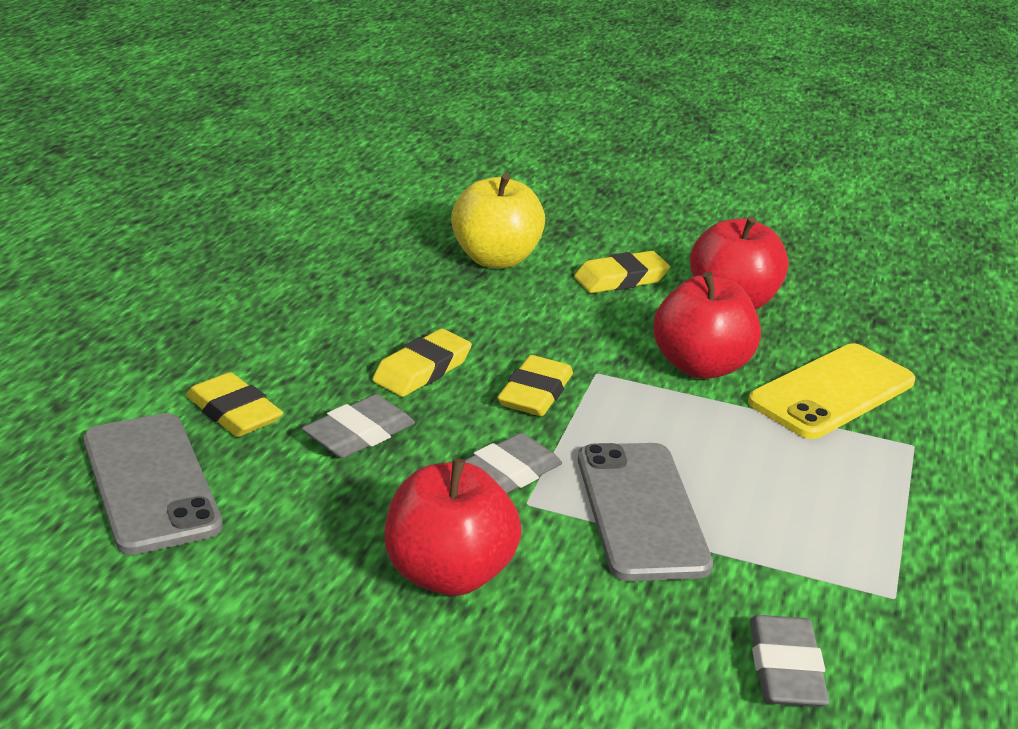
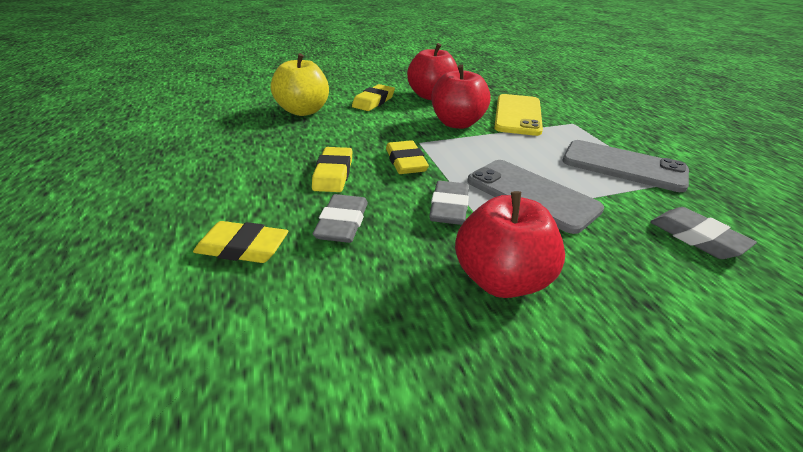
camera: 35 degrees left, 5 degrees up
grey phone [83,413,223,555] -> grey phone moved to [563,140,689,192]

